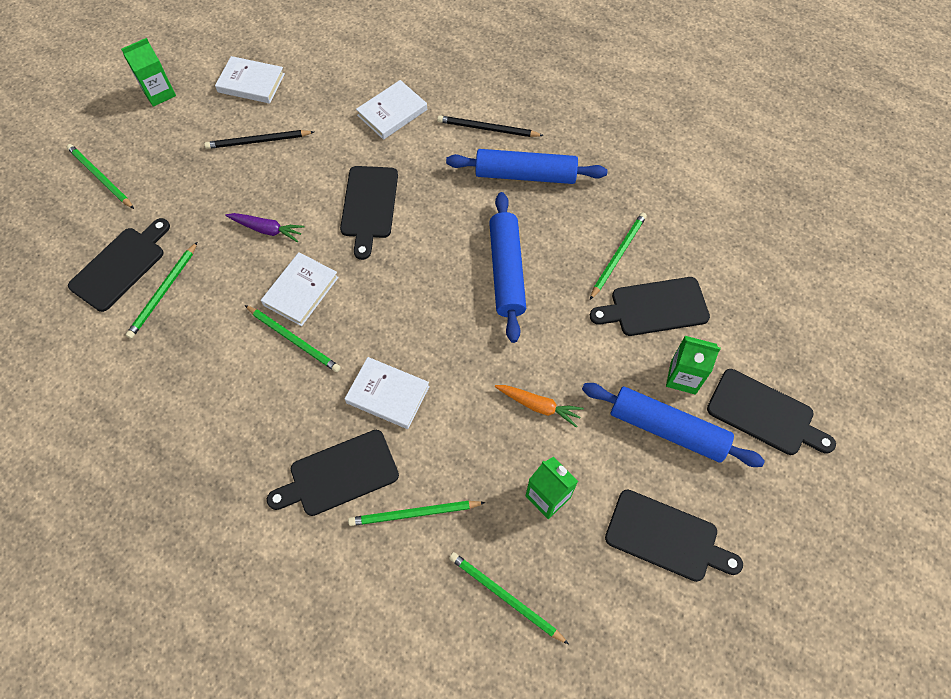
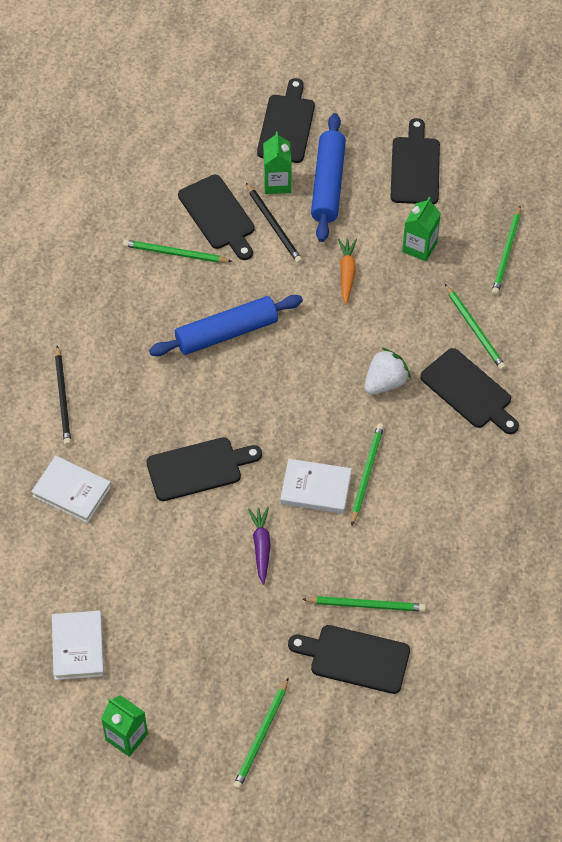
camera: 110 degrees left, 5 degrees down
black pencil [204,130,314,149] -> black pencil moved to [246,183,302,263]
white book [345,357,430,429] -> white strawberry [365,347,411,394]
blue rolling pin [446,149,608,184] -> none

